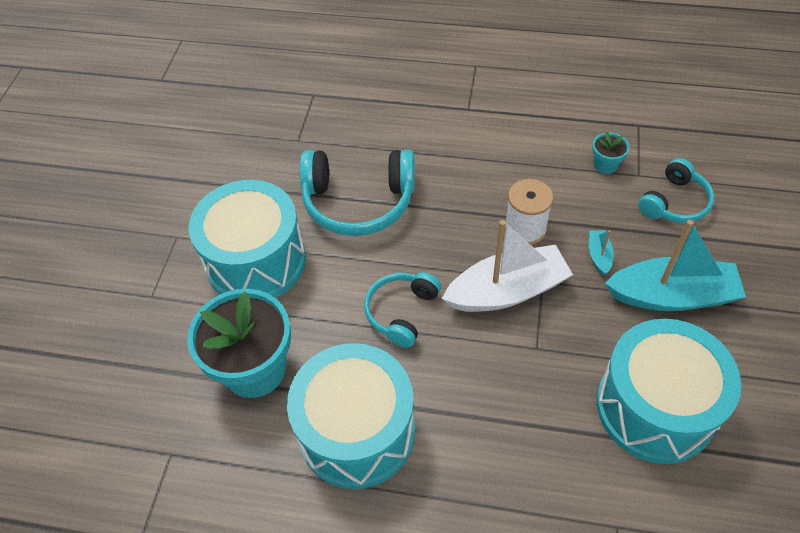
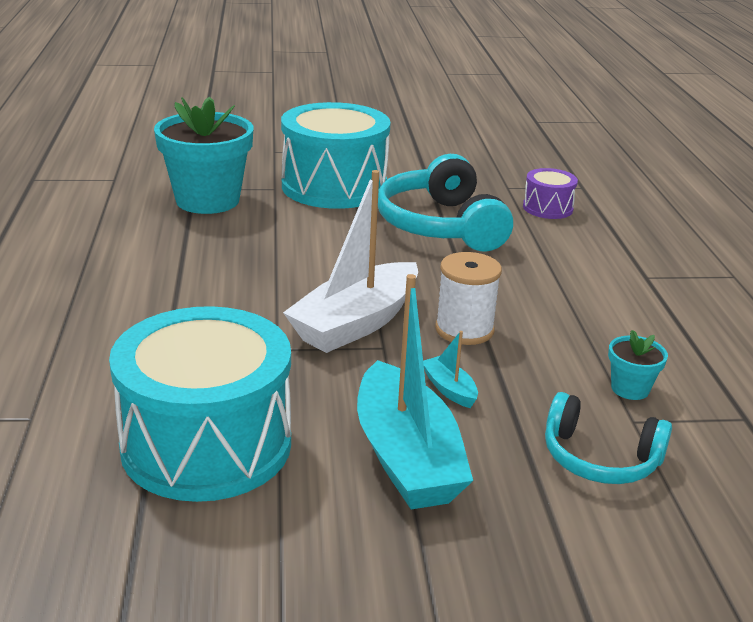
camera: 70 degrees right, 25 degrees down
turquoise drum [287,343,415,489] -> none
turquoise headphones [364,272,441,348] -> none
white boat [442,220,573,312] -> white boat turned 75 degrees clockwise [283,170,418,353]
turquoise boat [589,230,614,275] -> turquoise boat turned 105 degrees counterclockwise [423,331,478,408]
none -> purple drum [523,168,578,219]

